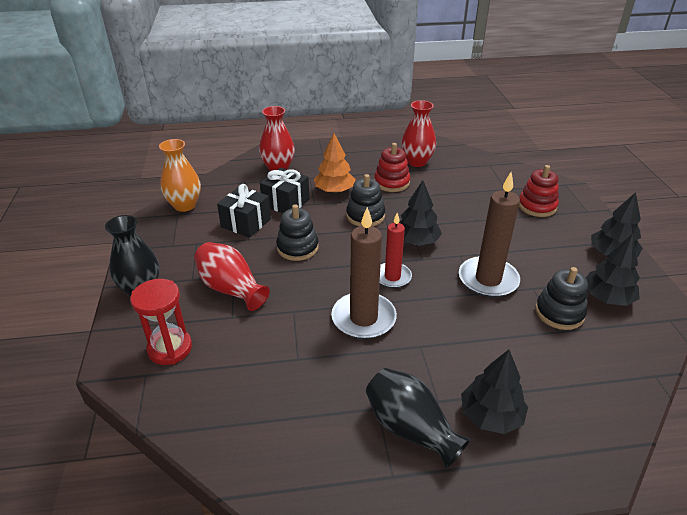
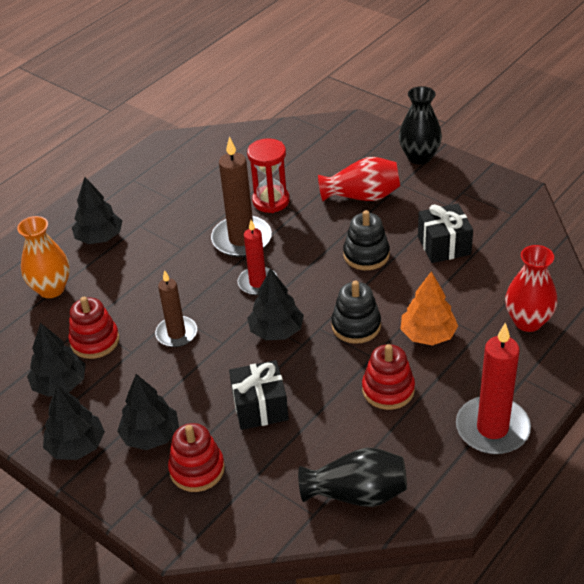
camera: 140 degrees right, 5 degrees up
red hourglass [130,279,192,365] -> red hourglass moved to [247,138,290,213]
orange vase [159,139,201,212] -> orange vase moved to [17,216,70,298]
black gift [260,168,309,213] -> black gift moved to [229,360,289,430]
black vase [366,368,471,469] -> black vase moved to [298,448,407,507]
red vase [401,100,436,167] -> none
brown candle [459,172,520,298] -> brown candle [155,270,197,347], size x0.64
black stacking toy [535,267,588,330] -> red stacking toy [69,297,119,359]
none -> black tree [117,374,179,450]
none -> red candle [456,322,531,454]

